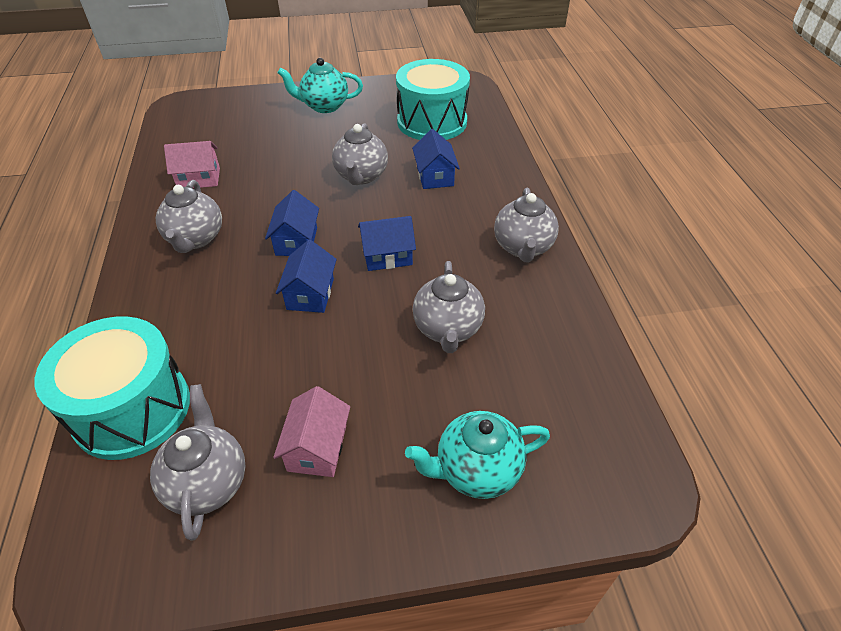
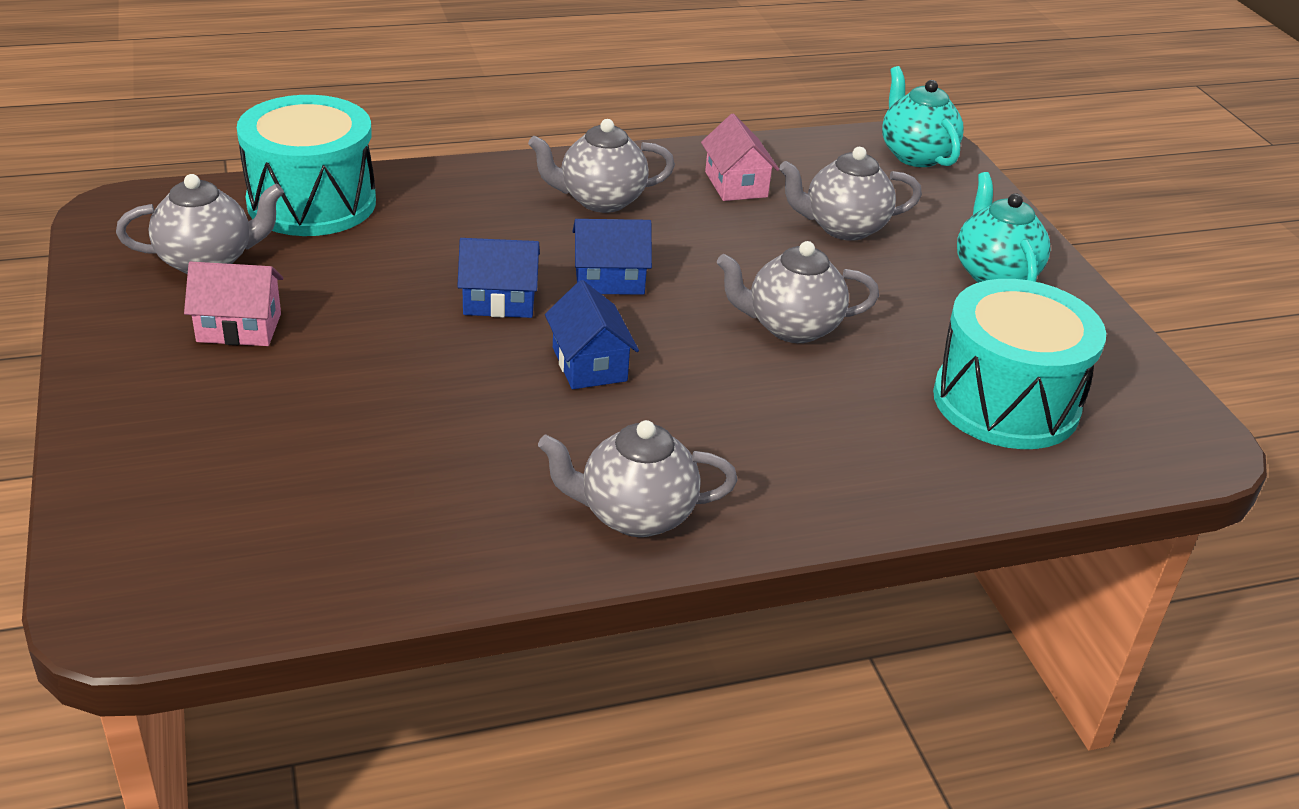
camera: 80 degrees right, 10 degrees down
turquoise teapot [405,411,550,499] -> turquoise teapot moved to [882,66,964,167]
blue house [412,129,460,189] -> none
grey teapot [413,261,485,353] -> grey teapot moved to [779,147,922,241]

